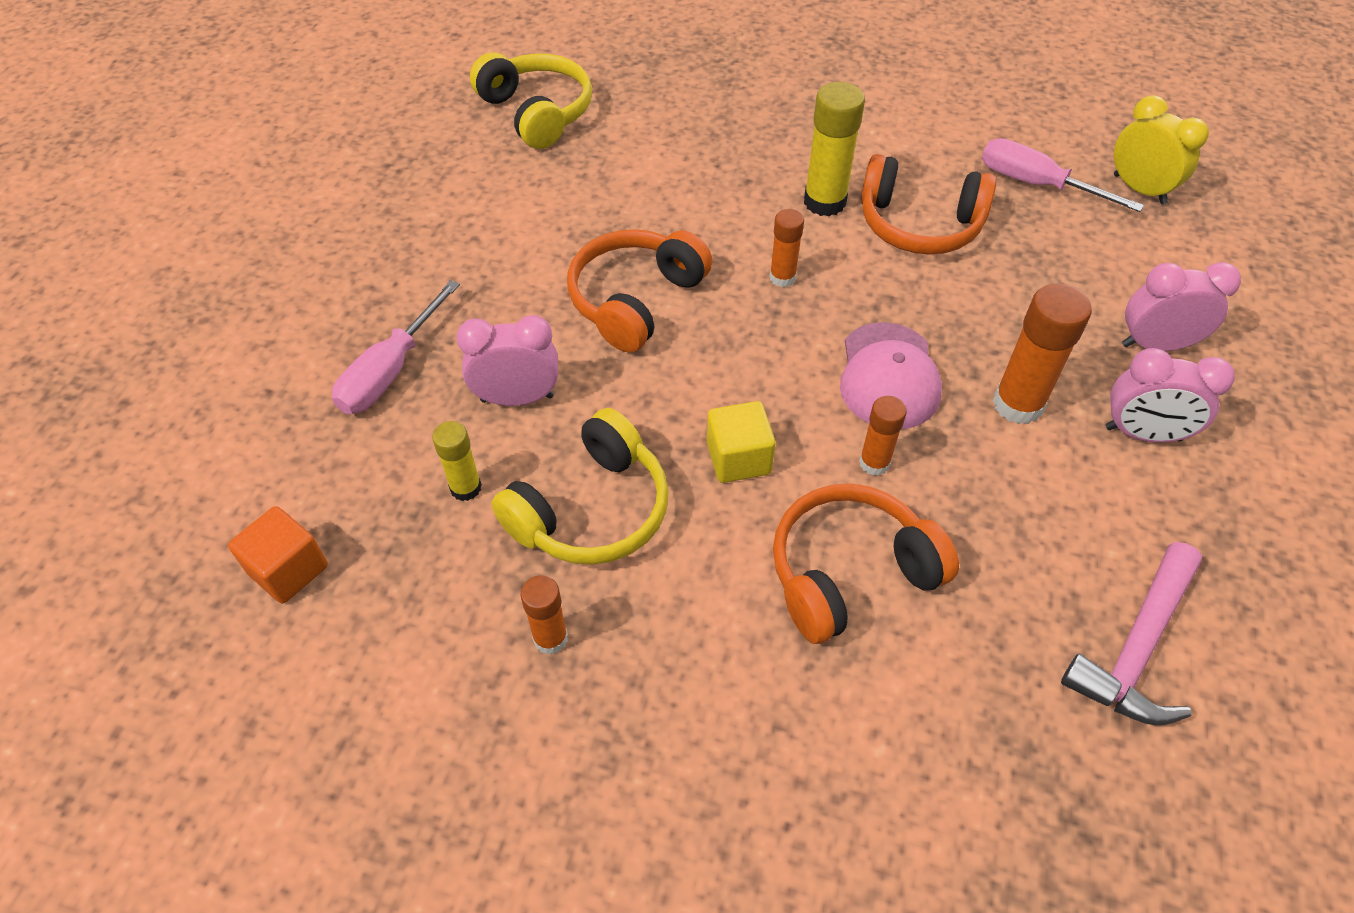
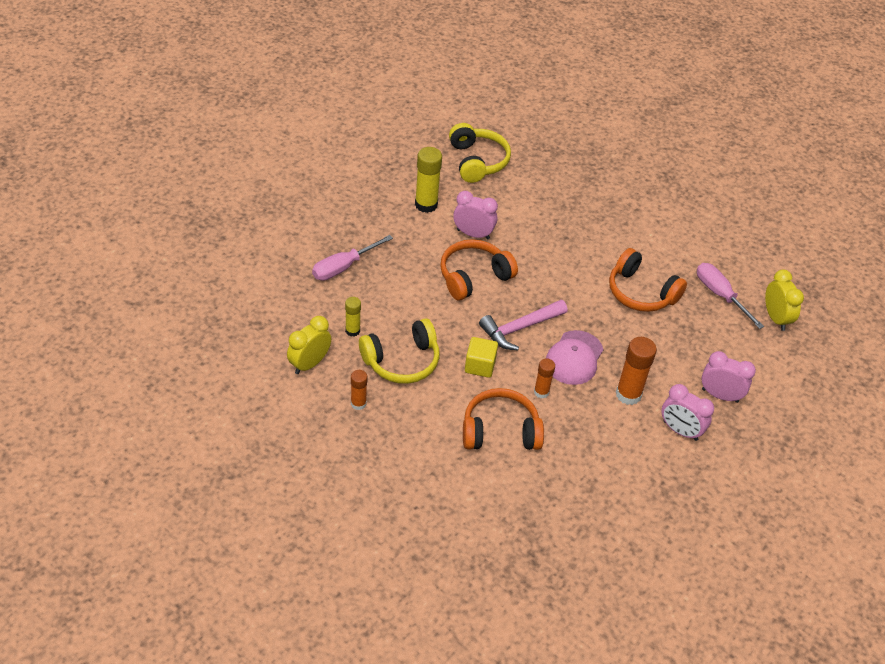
camera: 20 degrees right, 5 degrees down
orange cube [228,506,328,603] -> none
pink clock [456,315,558,406] -> pink clock moved to [453,191,498,240]
orange glue stick [769,209,804,287] -> none
yellow glue stick [804,82,865,216] -> yellow glue stick moved to [415,147,442,213]
pink hammer [1061,542,1202,726] -> pink hammer moved to [479,300,568,350]
none -> yellow clock [287,316,331,374]

